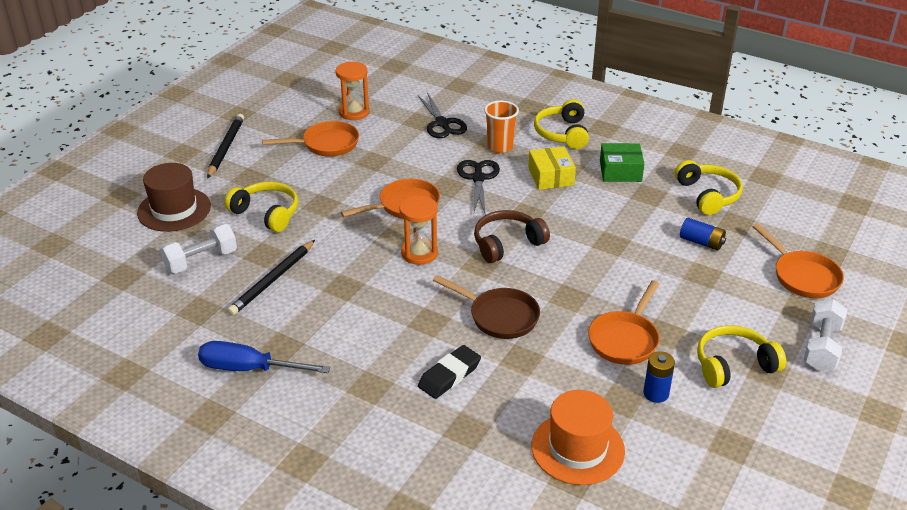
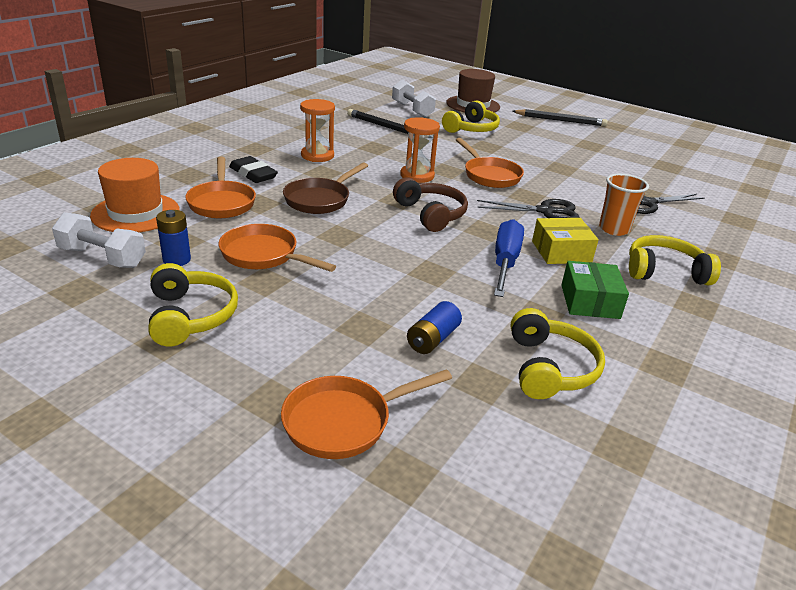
camera: 90 degrees right, 5 degrees down
blue screwdriver [198,341,330,373] -> blue screwdriver moved to [494,219,524,297]
orange pan [262,121,359,156] -> orange pan moved to [185,157,256,218]
orange hourglass [335,62,370,120] -> orange hourglass moved to [300,99,335,162]
yellow headphones [675,160,743,215] -> yellow headphones turned 75 degrees counterclockwise [511,308,605,399]
white dumbbell [804,299,847,371] -> white dumbbell moved to [52,212,146,268]

